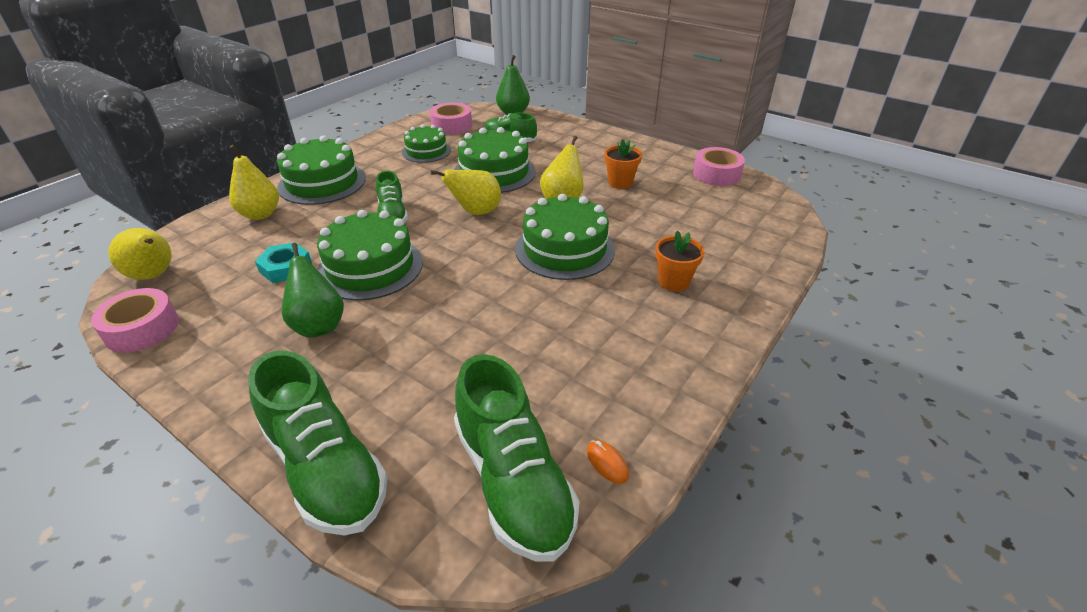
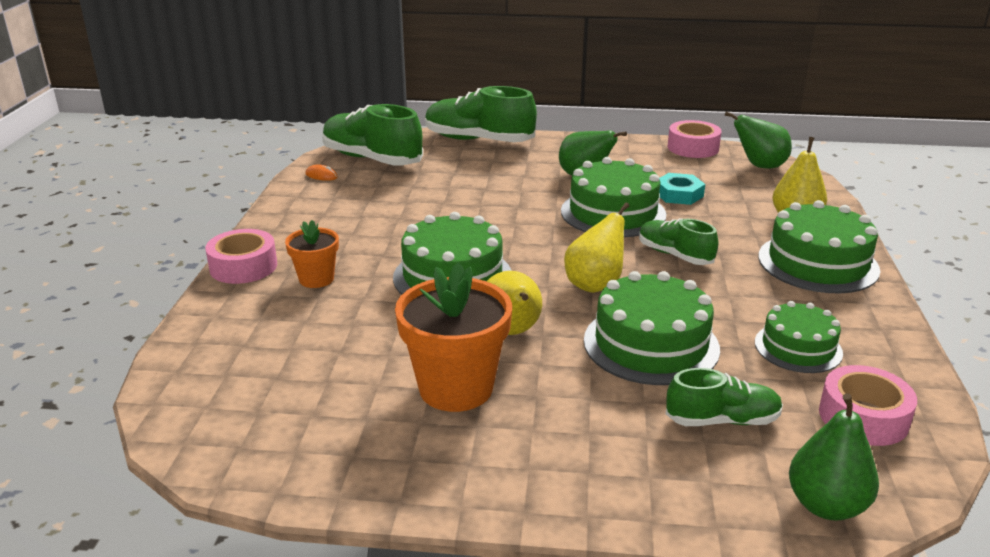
camera: 150 degrees right, 10 degrees down
yellow pear [108,228,172,280] -> green pear [725,111,792,169]
orange flower pot [605,139,642,189] -> orange flower pot [395,262,512,412], size x1.78
pink tape [693,147,745,186] -> pink tape moved to [205,229,277,284]

